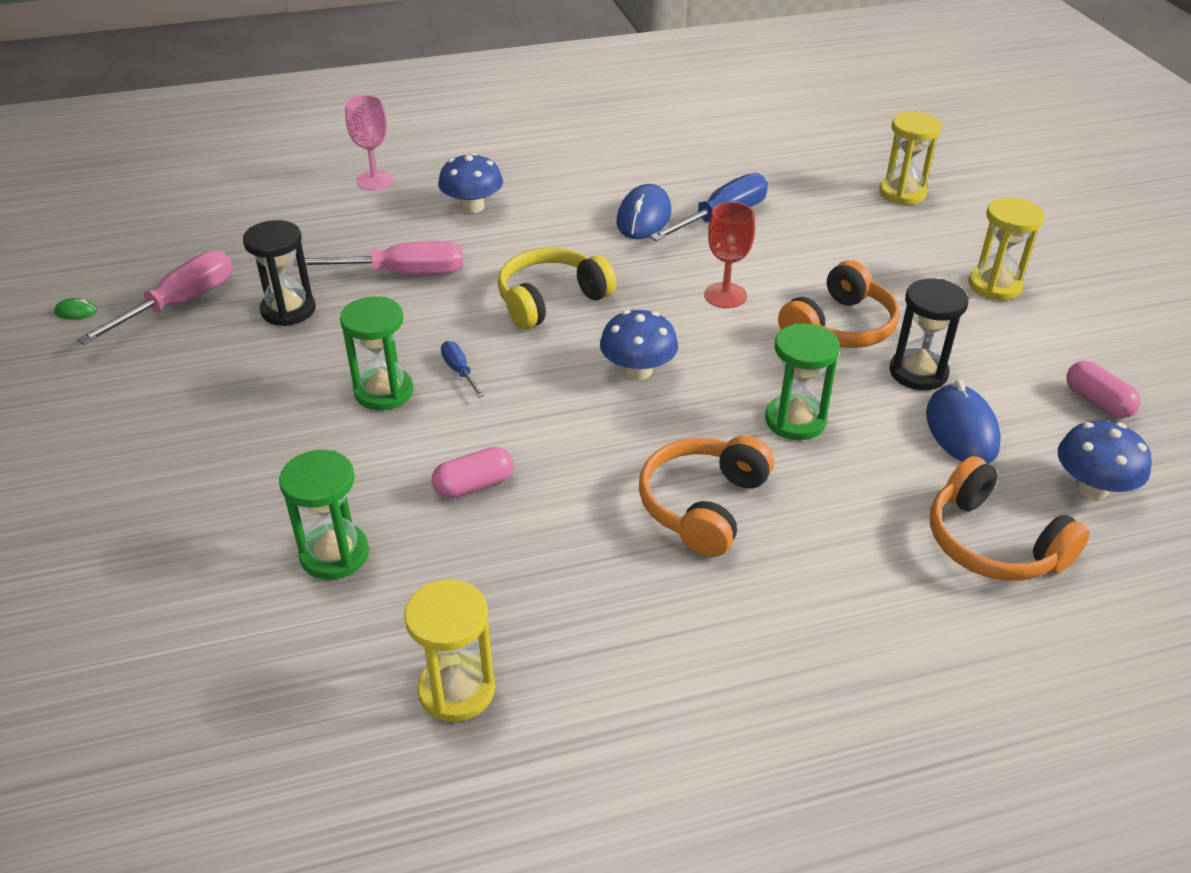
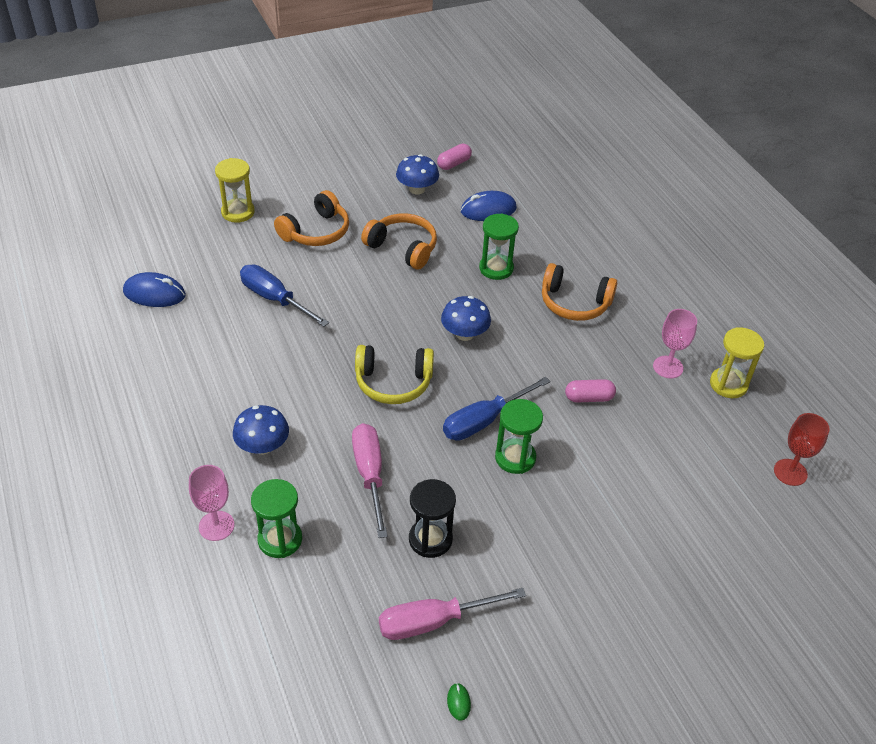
camera: 100 degrees left, 5 degrees up
pink screwdriver [77,250,232,345] -> pink screwdriver turned 45 degrees counterclockwise [379,588,526,640]
green hourglass [279,450,369,580] -> green hourglass moved to [251,479,302,558]
pink capsule [432,447,513,498] -> pink capsule turned 60 degrees counterclockwise [565,379,616,402]
blue screwdriver [441,341,484,398] -> blue screwdriver [443,377,551,441], size x2.03
yellow headphones [498,248,616,329] -> yellow headphones turned 45 degrees counterclockwise [355,345,434,404]
blue mouse [616,184,671,239] -> blue mouse moved to [123,272,186,307]
red goblet [704,202,755,308] -> red goblet moved to [774,413,830,486]
black hourglass [890,279,969,390] -> none
orange headphones [930,456,1090,581] -> orange headphones moved to [274,190,349,246]
yellow hourglass [968,197,1045,300] -> none
blue mushroom [1058,420,1152,499] -> blue mushroom moved to [396,154,439,194]
none -> pink goblet [653,309,697,379]

